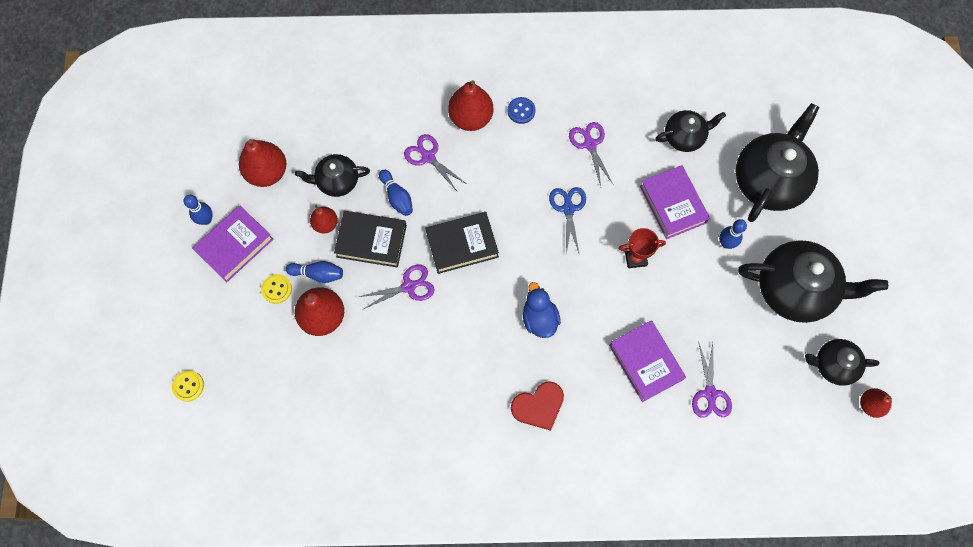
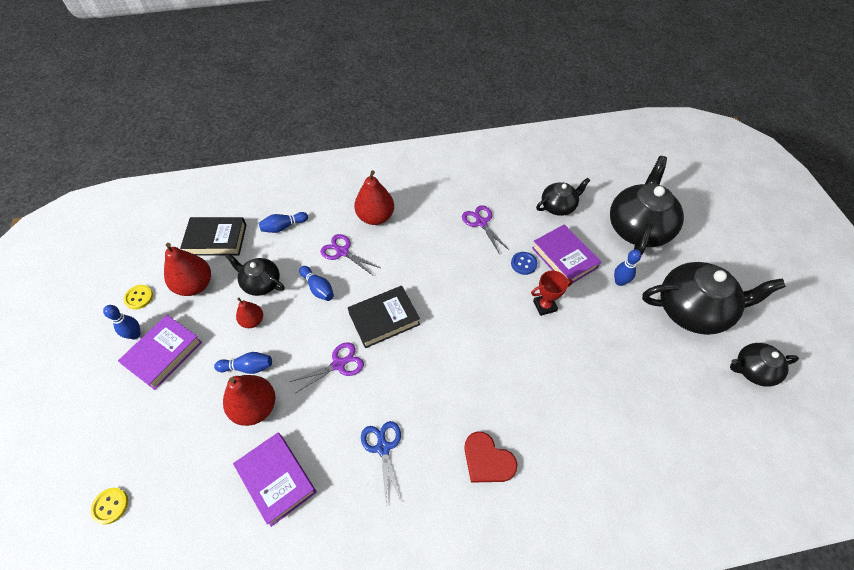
camera: 10 degrees left, 15 degrees down
yellow button [261,274,292,304] -> yellow button moved to [124,285,153,310]
black teapot [295,154,370,197] -> black teapot turned 45 degrees clockwise [225,254,285,296]
black book [334,211,407,268] -> black book moved to [180,217,246,256]
blue button [508,97,535,124] -> blue button moved to [511,252,537,275]
red heart [511,381,564,431] -> red heart turned 75 degrees clockwise [464,431,517,483]
blue duck [523,282,561,338] -> none
blue scissors [549,187,586,255] -> blue scissors moved to [361,421,401,501]
purple book [609,320,686,402] -> purple book moved to [233,433,317,527]
purple scissors [692,343,732,418] -> none
red pear [860,388,892,418] -> none
none -> blue bowling pin [259,212,308,233]

